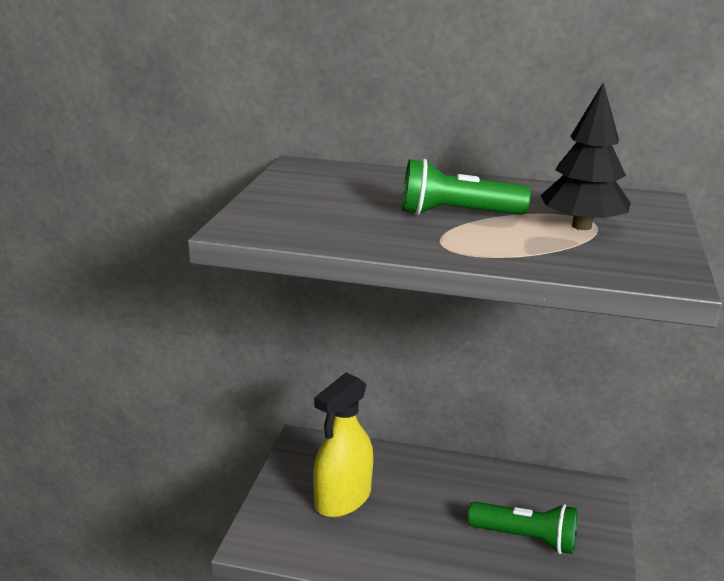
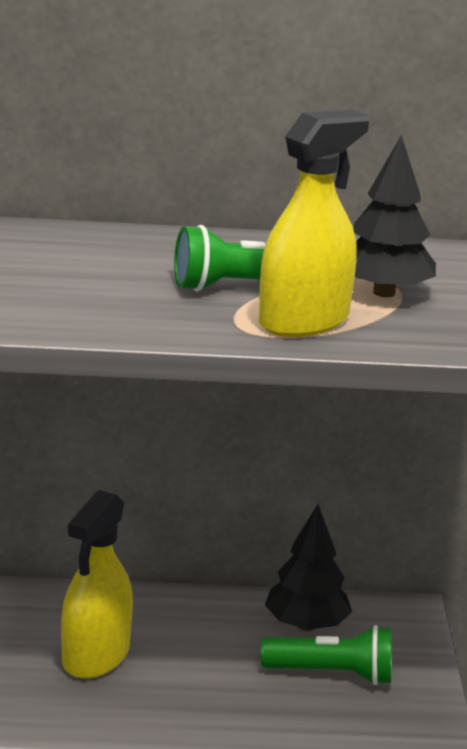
camera: 15 degrees left, 0 degrees up
none -> yellow spray bottle [259,110,369,337]
none -> black tree [265,504,352,631]

